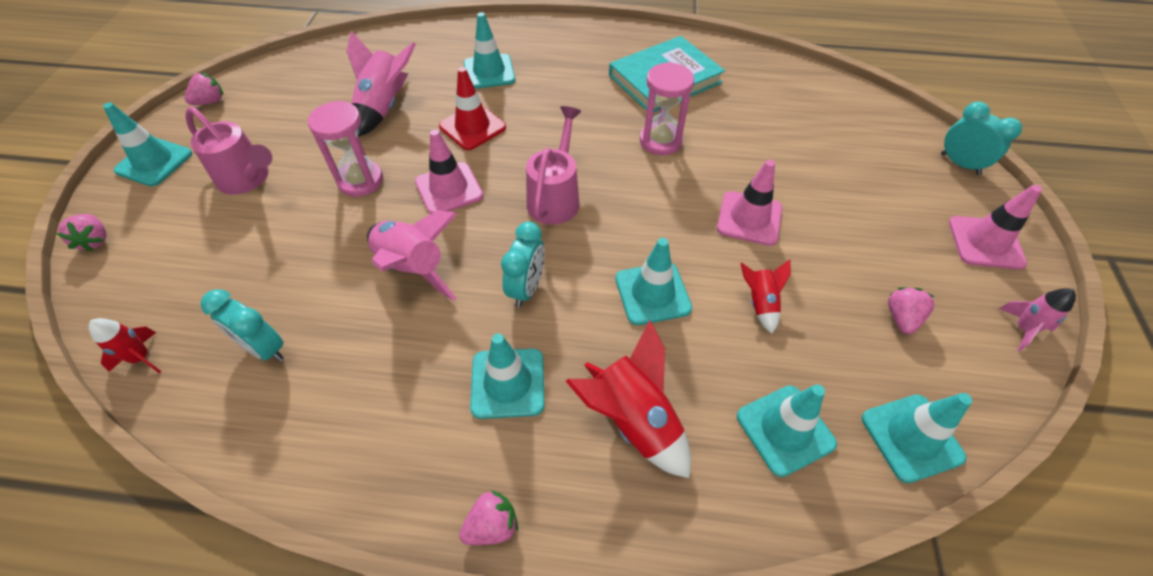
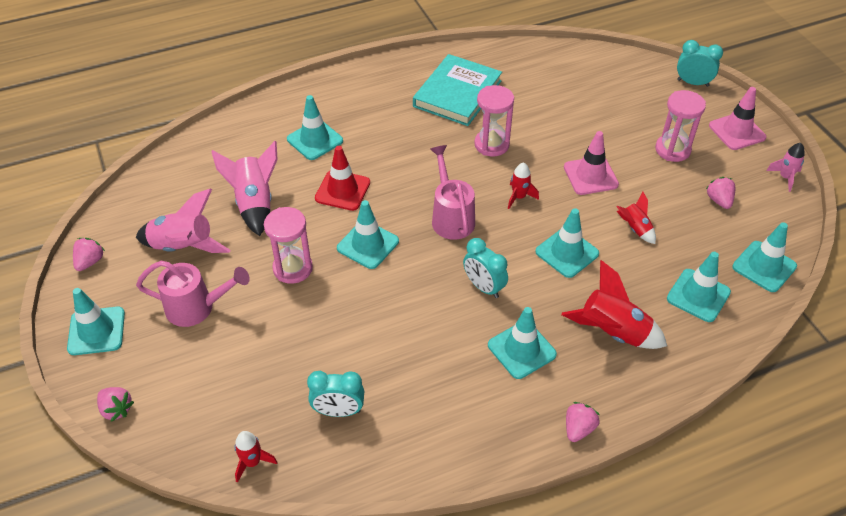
camera: 30 degrees left, 5 degrees down
pink rocket [367,210,458,301] -> pink rocket moved to [136,189,231,253]
pink traffic cone [415,129,483,214] -> turquoise traffic cone [337,200,399,269]
turquoise clock [501,222,545,307] -> turquoise clock turned 150 degrees clockwise [463,238,508,298]
none -> red rocket [508,162,539,209]
none -> pink hourglass [655,90,706,162]

